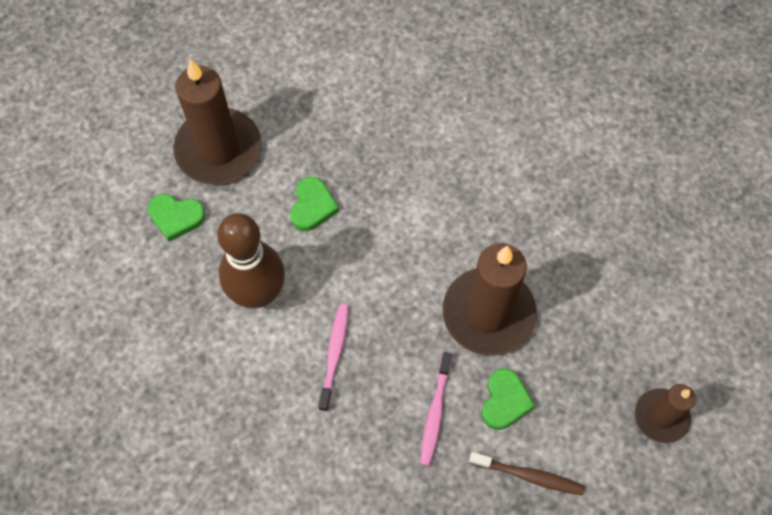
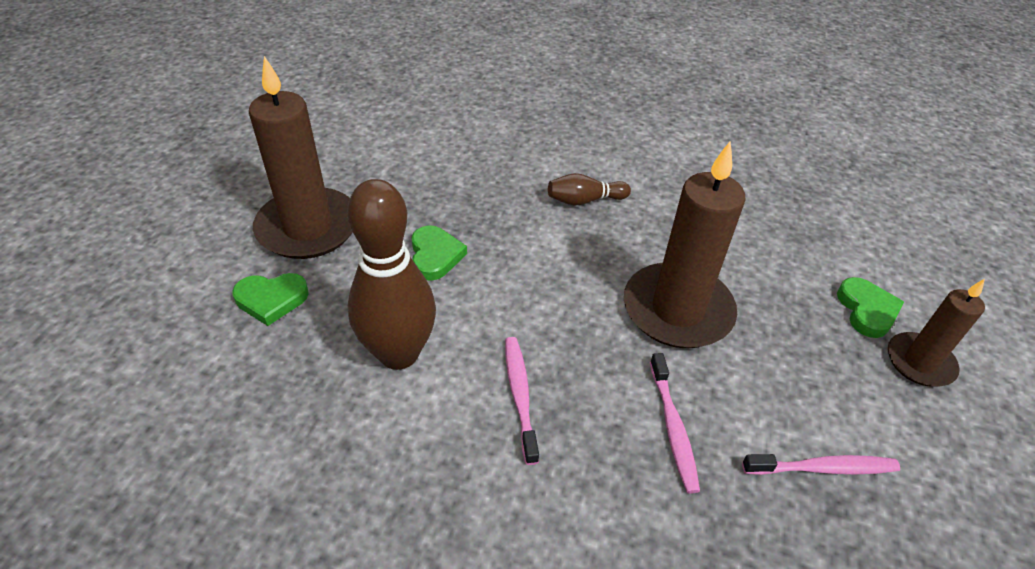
camera: 20 degrees left, 20 degrees down
brown toothbrush [469,452,585,496] -> pink toothbrush [742,454,900,475]
green heart [482,368,535,430] -> green heart moved to [837,277,904,338]
none -> brown bowling pin [548,173,631,205]

